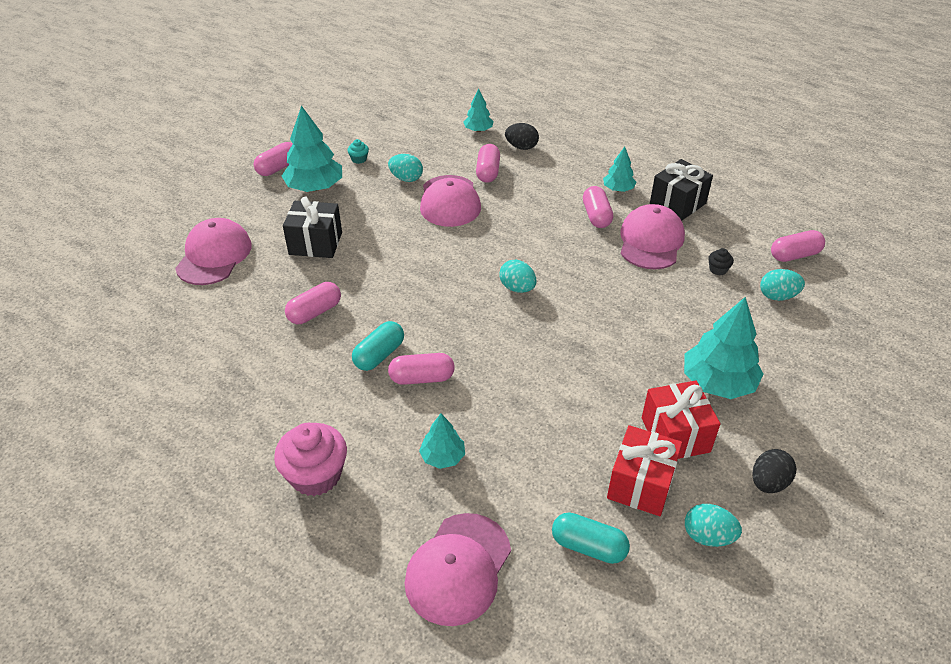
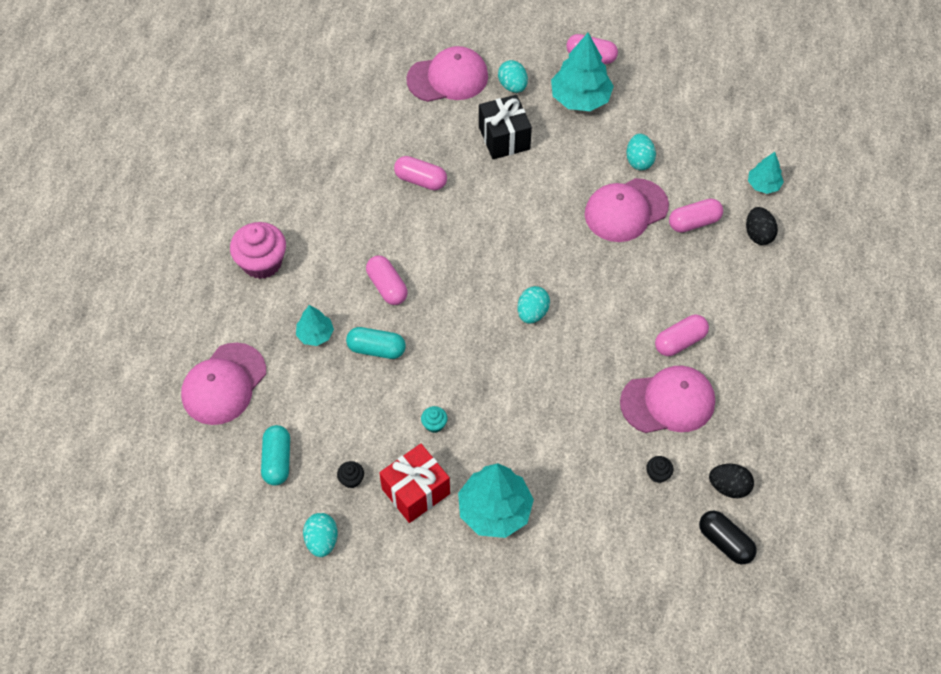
camera: 65 degrees right, 15 degrees up
turquoise cupcake [347,139,369,164] -> turquoise cupcake moved to [421,406,447,433]
turquoise capsule [352,321,404,371] -> turquoise capsule moved to [346,327,406,359]
pink cap [405,513,511,626] -> pink cap turned 60 degrees counterclockwise [181,343,266,425]
turquoise tree [603,147,636,192] -> none
red gift [607,425,682,516] -> black cupcake [337,461,364,488]
black gift [650,159,713,221] -> none
black egg [753,449,796,493] -> black egg moved to [709,464,754,498]
turquoise egg [760,269,805,301] -> turquoise egg moved to [498,60,528,93]
pink capsule [771,230,825,262] -> black capsule [699,511,757,564]

